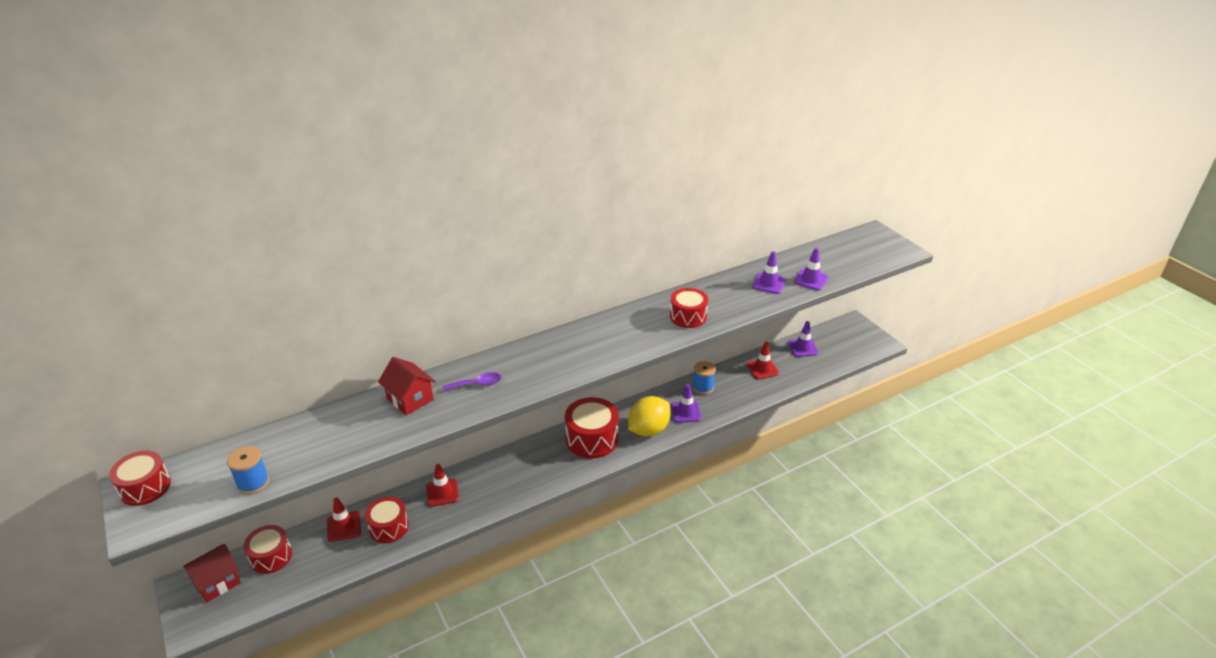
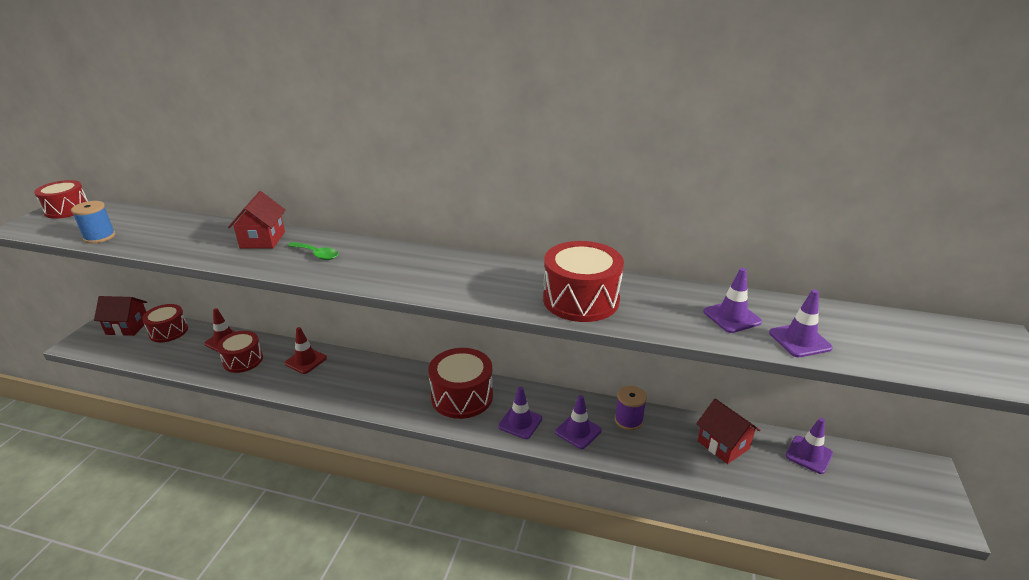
camera: 45 degrees right, 5 degrees down
purple spoon [442,372,501,392] -> green spoon [288,242,339,260]
yellow lemon [628,396,671,436] -> purple traffic cone [498,387,542,439]
red drum [670,288,708,328] -> red drum [543,241,624,322], size x1.52
blue spool [692,361,716,395] -> purple spool [615,386,647,430]
red traffic cone [746,342,779,379] -> red house [696,399,760,464]

